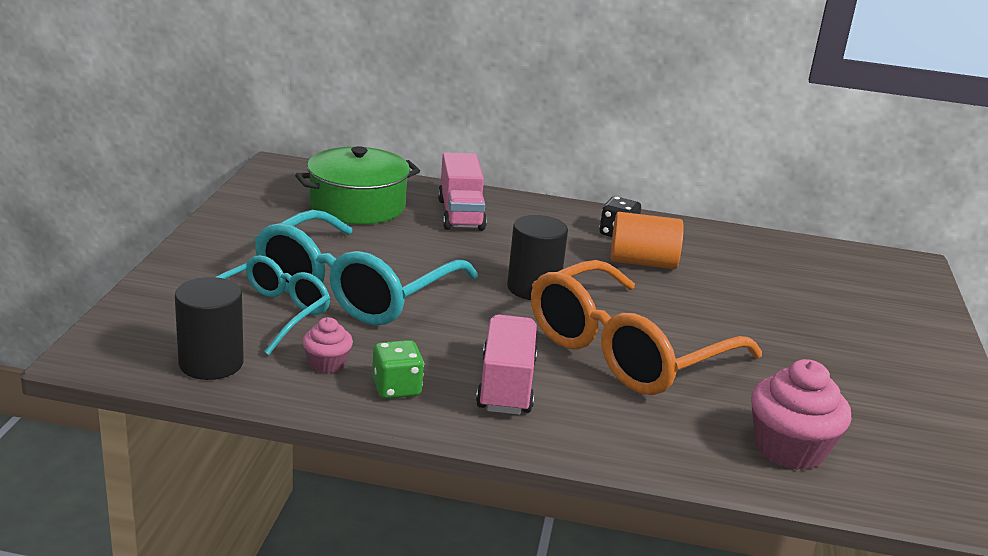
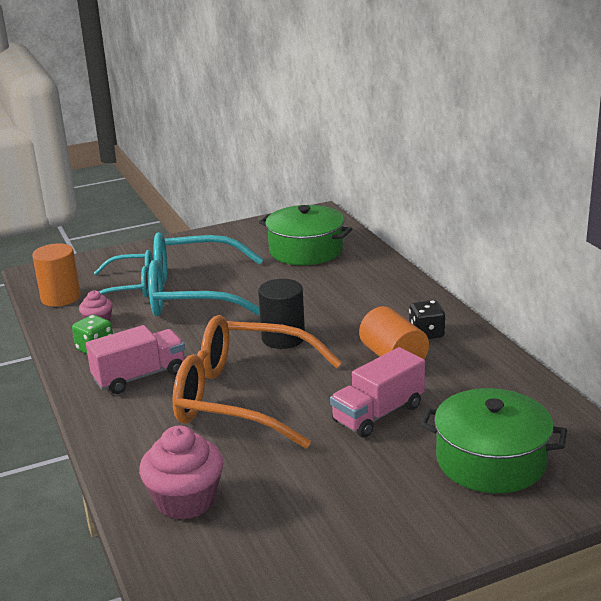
camera: 60 degrees right, 0 degrees up
black cylinder [175,277,244,380] -> orange cylinder [32,243,81,307]
pink truck [438,152,487,231] -> pink truck moved to [330,347,425,438]
none -> green pot [420,388,567,493]

